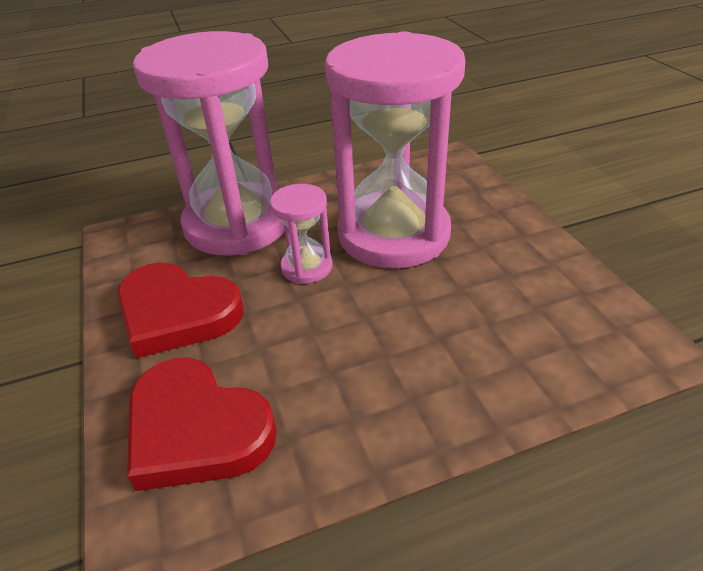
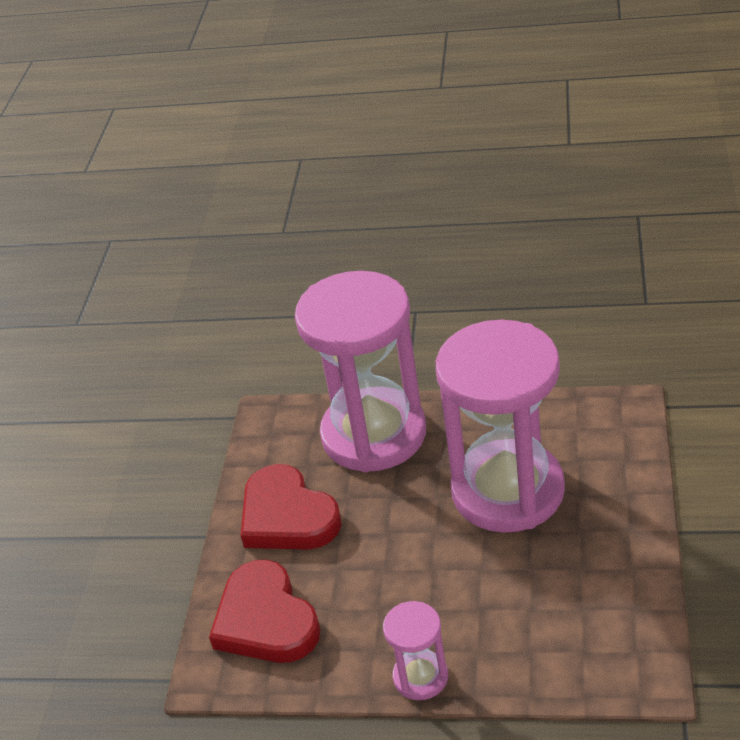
camera: 30 degrees right, 0 degrees up
pink hourglass [270,184,333,284] -> pink hourglass moved to [383,601,448,700]

